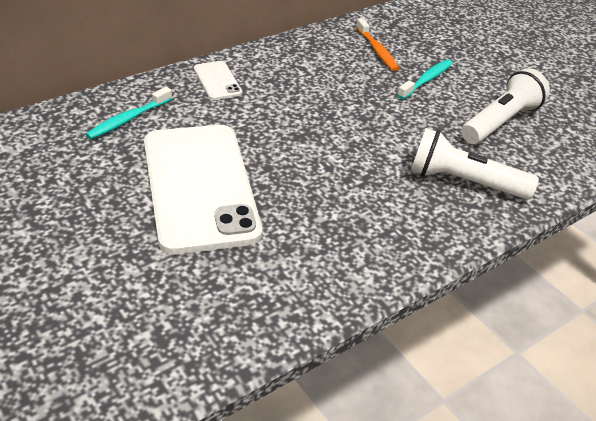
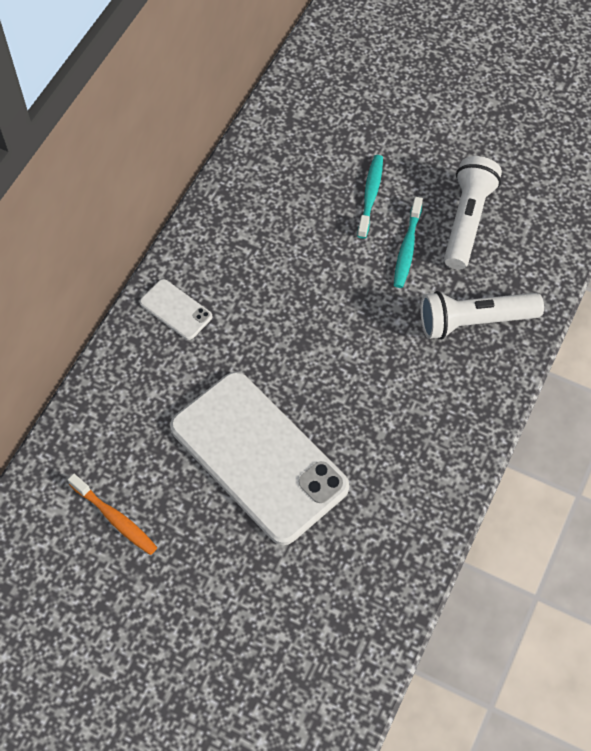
camera: 25 degrees left, 20 degrees up
turquoise toothbrush [85,87,172,139] -> turquoise toothbrush moved to [394,197,423,288]
orange toothbrush [356,18,399,71] -> orange toothbrush moved to [68,474,158,555]

